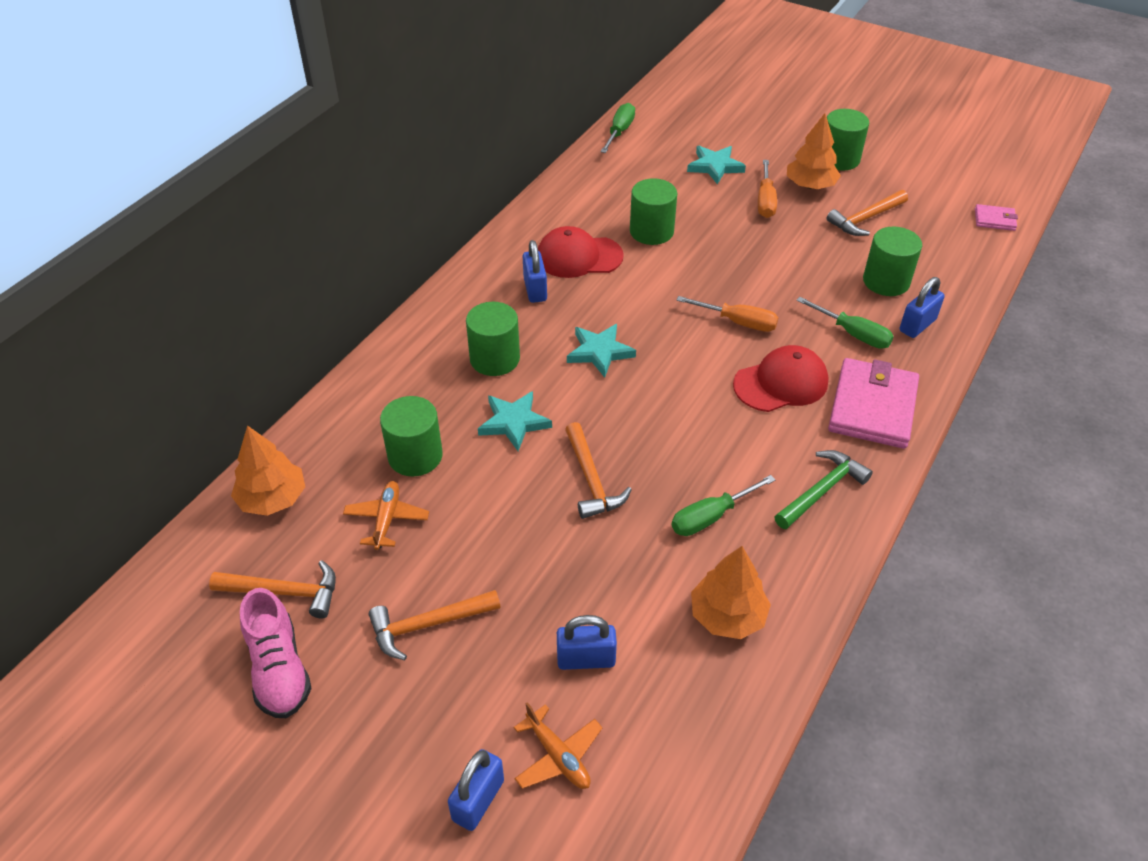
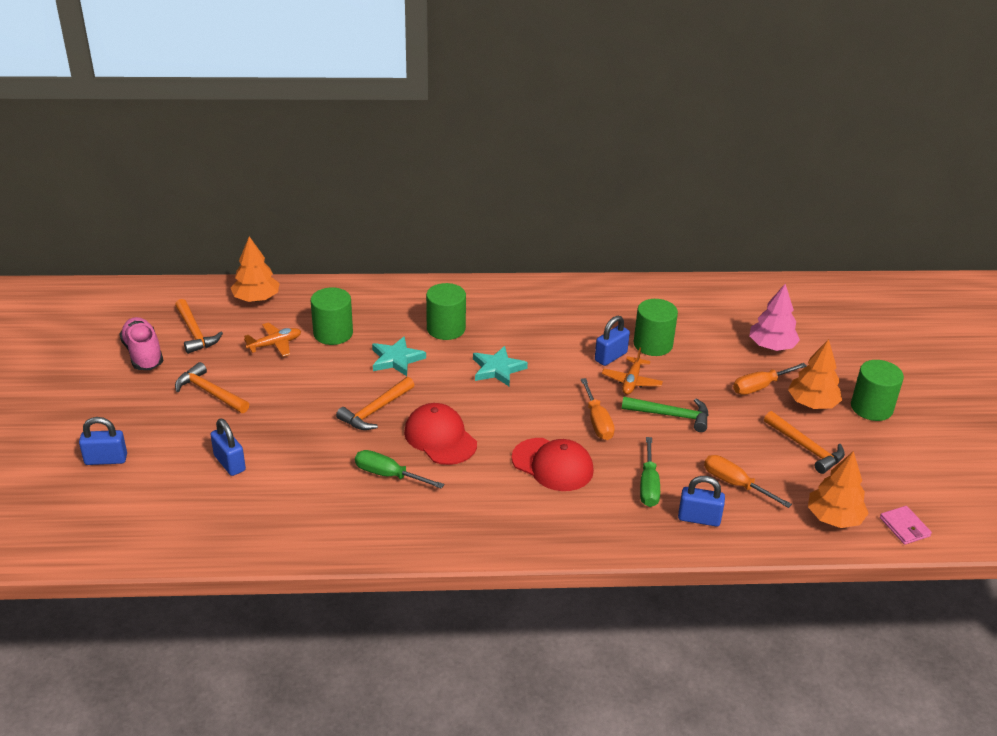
camera: 55 degrees right, 10 degrees down
pink shoe [240,588,312,718] -> pink shoe turned 120 degrees clockwise [119,317,163,370]
orange plane [514,702,603,789] -> orange plane moved to [602,348,663,395]
blue padlock [523,240,547,303] -> blue padlock moved to [595,316,630,366]
red cap [538,226,624,278] -> red cap moved to [404,403,477,465]
green screwdriver [600,103,635,153] -> none
turquoise star [687,146,746,185] -> pink tree [749,284,800,351]
orange tree [691,546,771,639] -> orange tree moved to [808,451,869,528]
green hammer [775,450,873,529] -> green hammer moved to [622,397,709,432]
orange hammer [827,190,908,236] -> orange hammer turned 150 degrees counterclockwise [764,411,845,474]
pink wallet [828,358,919,449] -> none
green cylinder [863,227,922,296] -> orange screwdriver [704,455,792,508]

